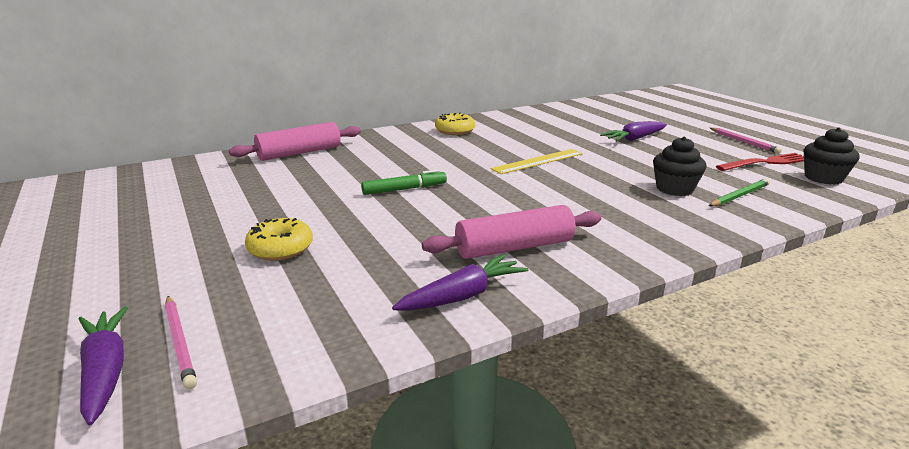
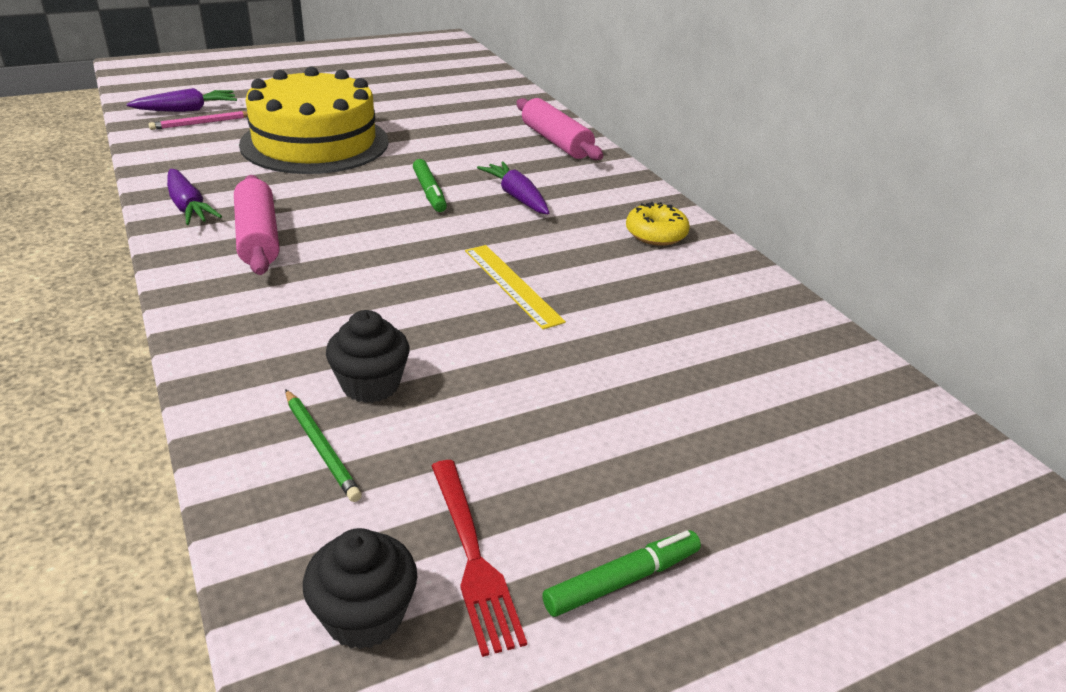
camera: 90 degrees right, 10 degrees up
yellow donut [245,218,313,261] -> yellow cake [239,66,389,174]
purple carrot [600,121,667,141] -> purple carrot moved to [477,162,549,214]
pink pencil [710,128,782,154] -> green marker [542,530,701,617]

